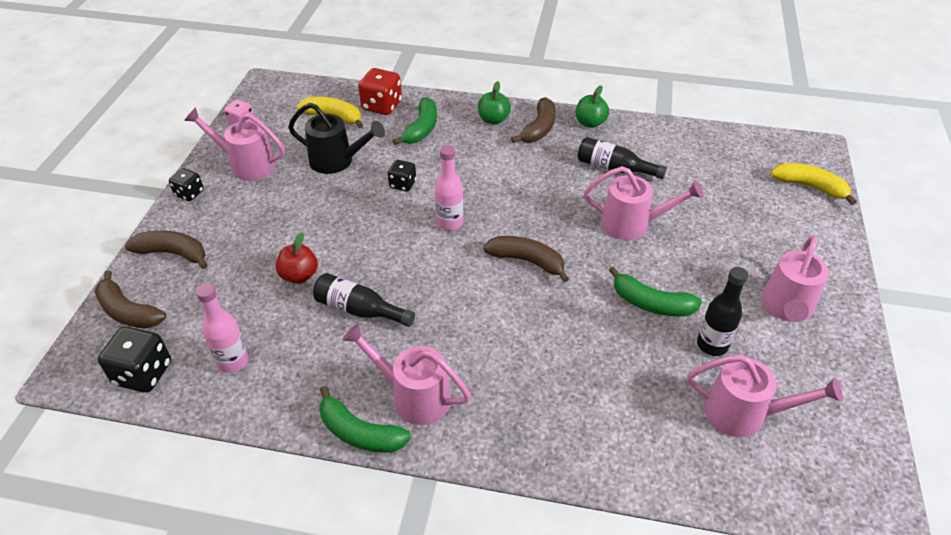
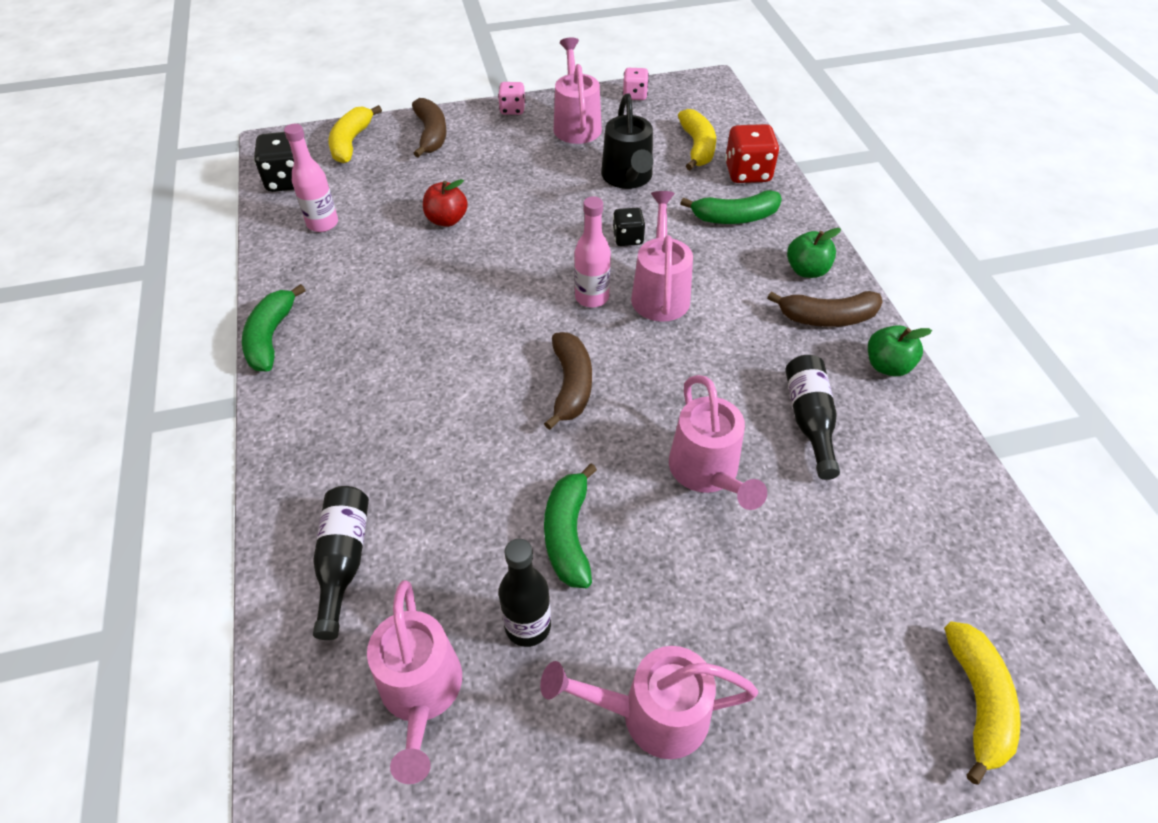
camera: 65 degrees right, 5 degrees up
brown banana [95,270,166,329] -> yellow banana [328,105,382,163]
black dice [169,168,204,201] -> pink dice [498,82,525,115]
black bottle [313,273,415,327] -> black bottle moved to [313,486,369,640]
pink watering can [342,323,471,425] -> pink watering can moved to [631,191,693,322]

